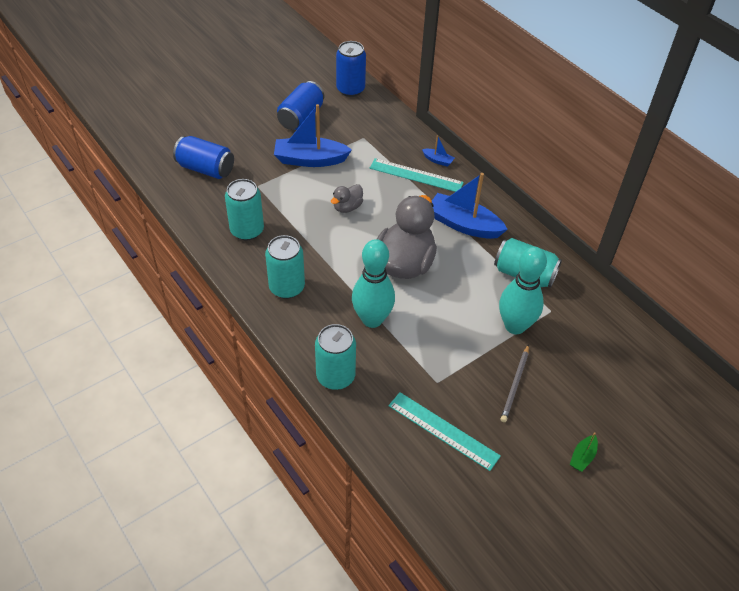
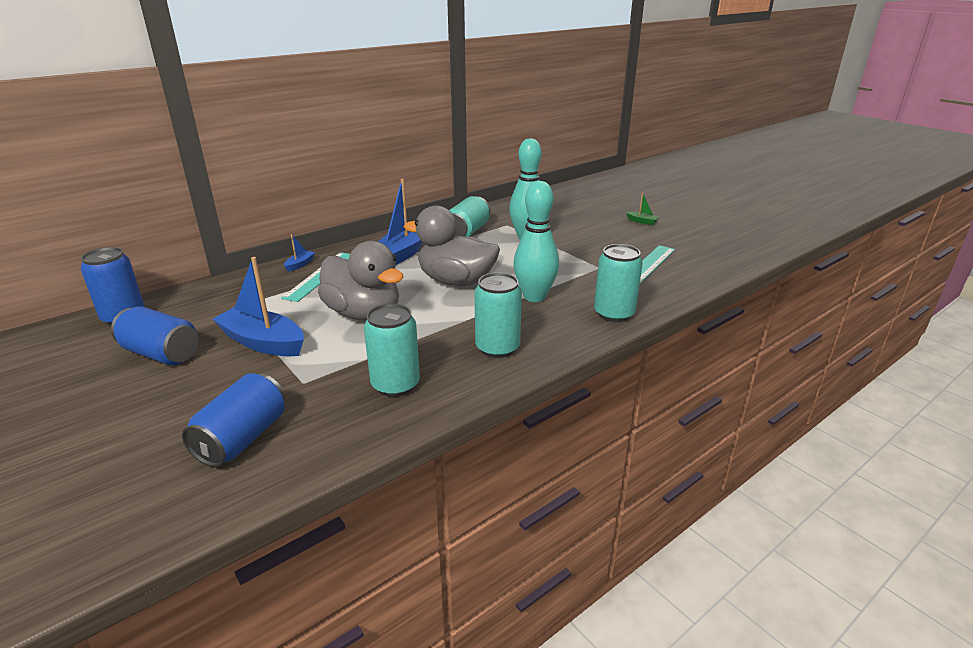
camera: 90 degrees left, 20 degrees down
blue boat [274,104,352,167] -> blue boat turned 120 degrees clockwise [212,257,304,356]
grey duck [331,184,363,213] -> grey duck [318,241,403,321], size x2.13
grey pencil [501,344,529,422] -> none

